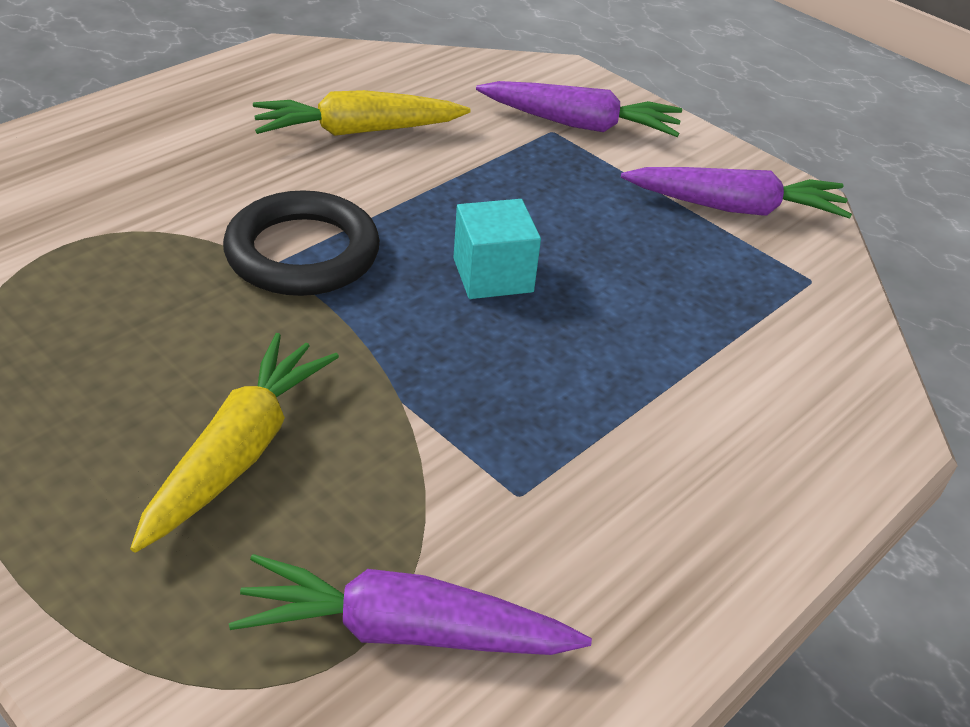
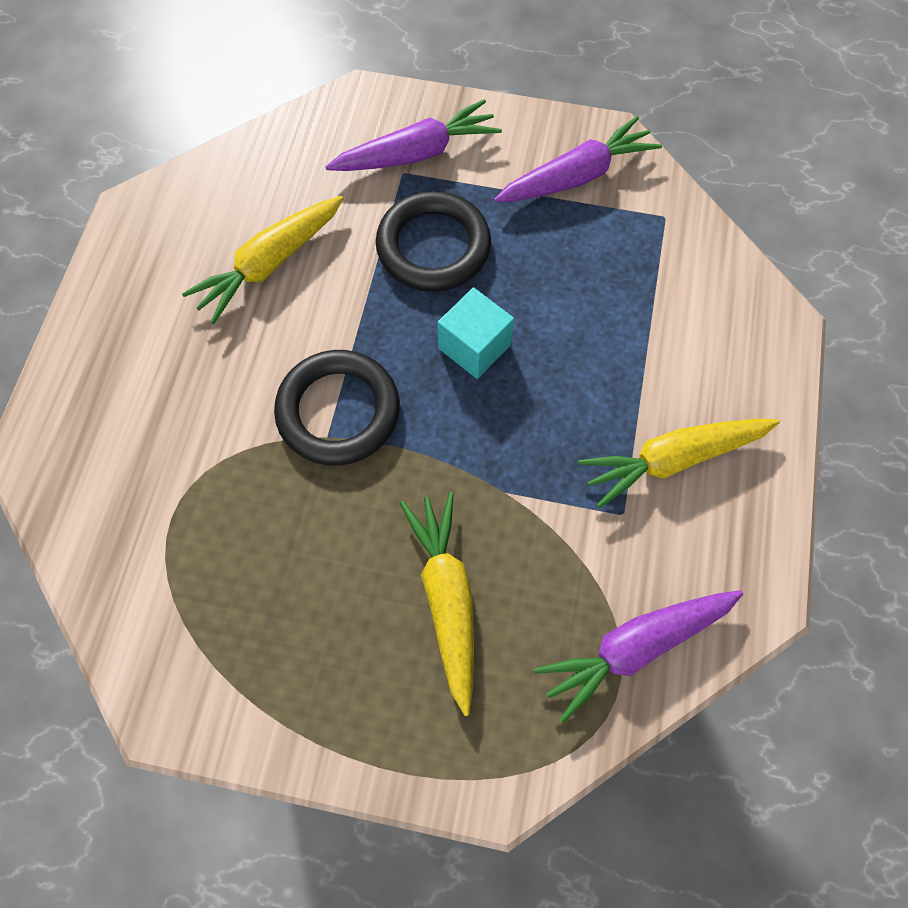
camera: 30 degrees left, 25 degrees up
none -> black ring [376,191,491,292]
none -> yellow carrot [578,419,780,508]

